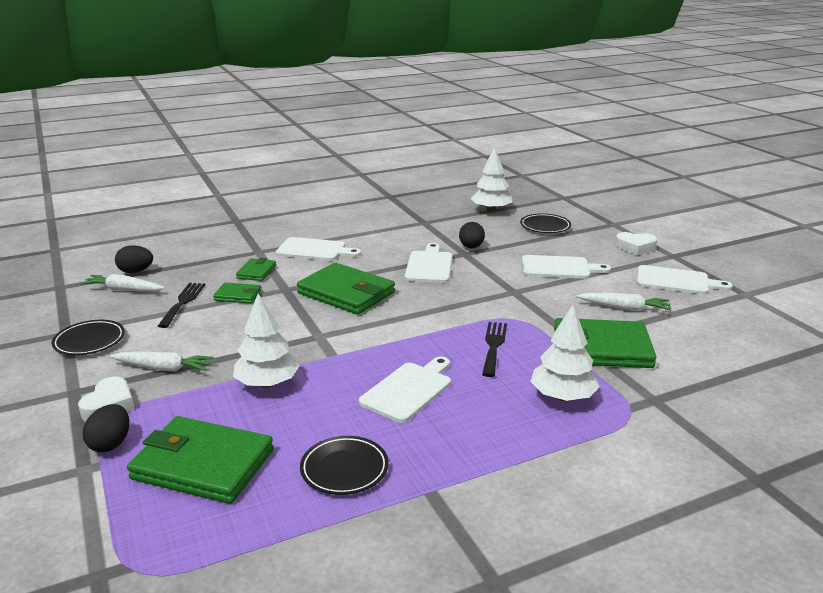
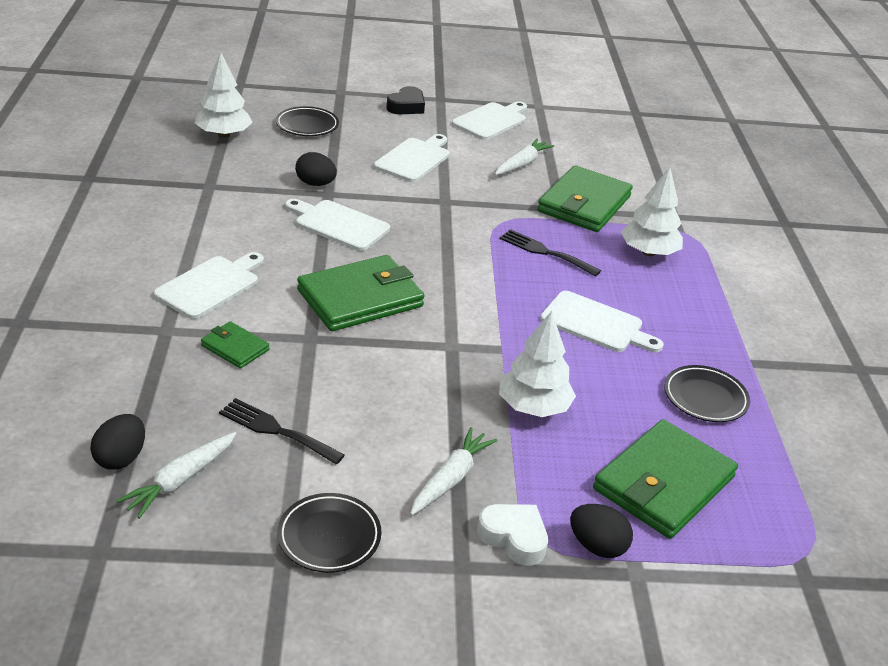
camera: 70 degrees left, 10 degrees up
green wallet [213,283,261,303] -> none
white cutting board [359,357,451,423] -> white cutting board turned 150 degrees clockwise [540,291,664,353]
white heart [615,232,657,256] -> black heart [386,86,425,114]

